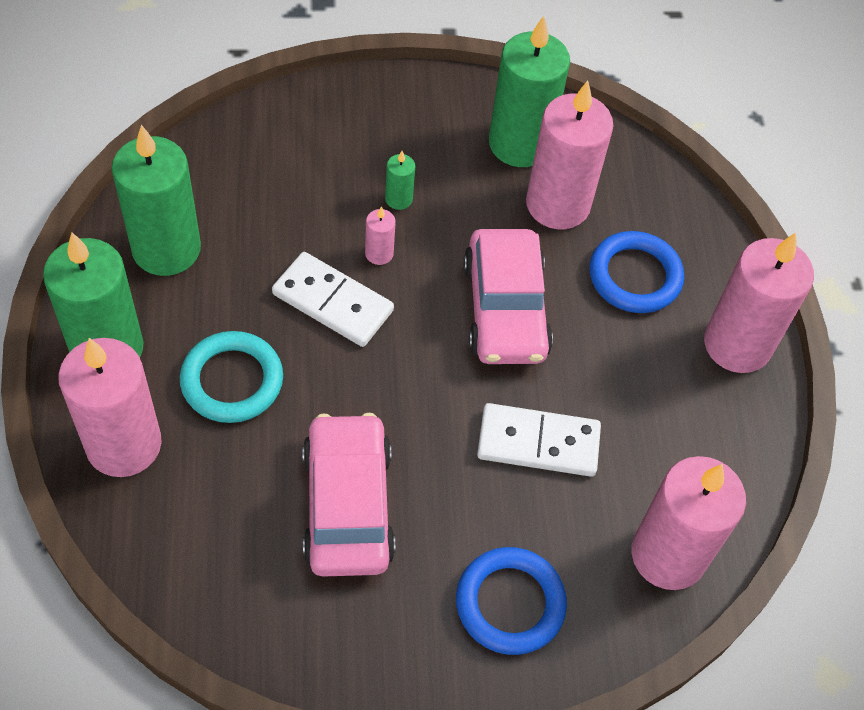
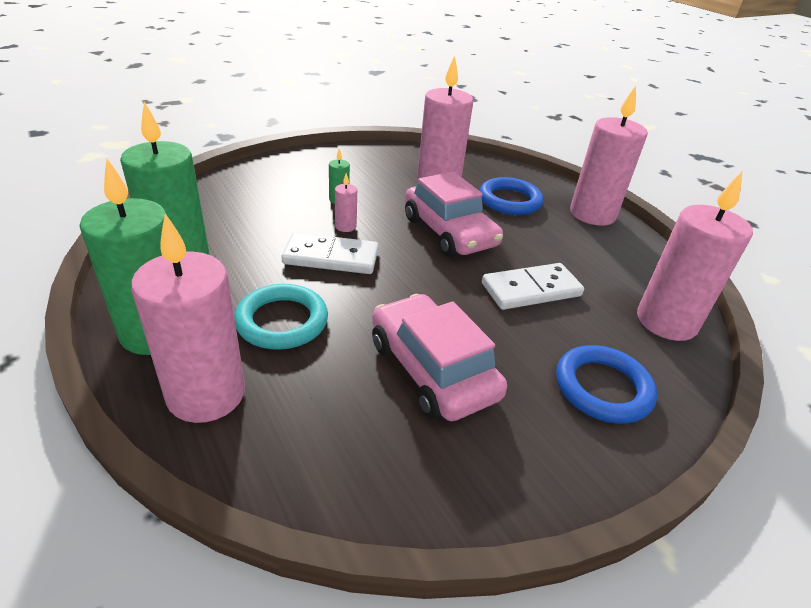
camera: 25 degrees left, 20 degrees down
green candle [489,16,570,167] -> none

